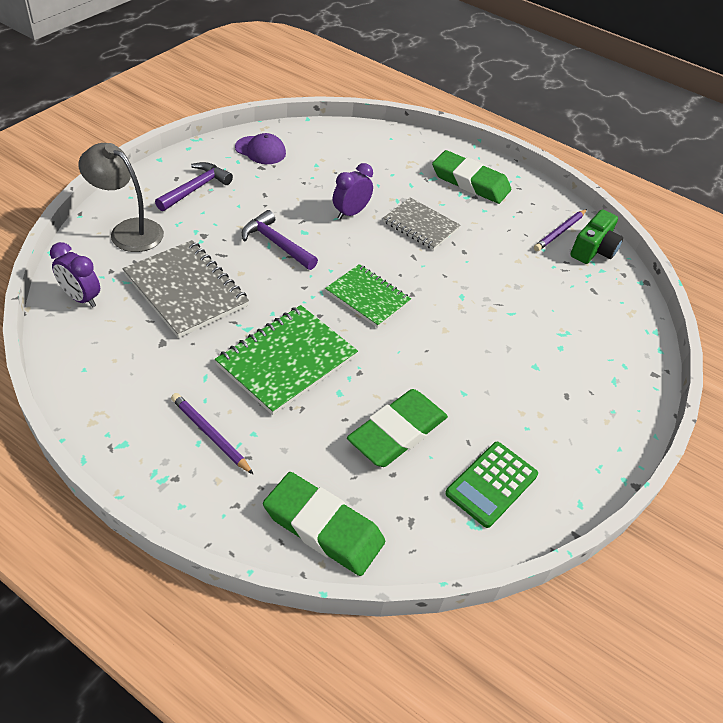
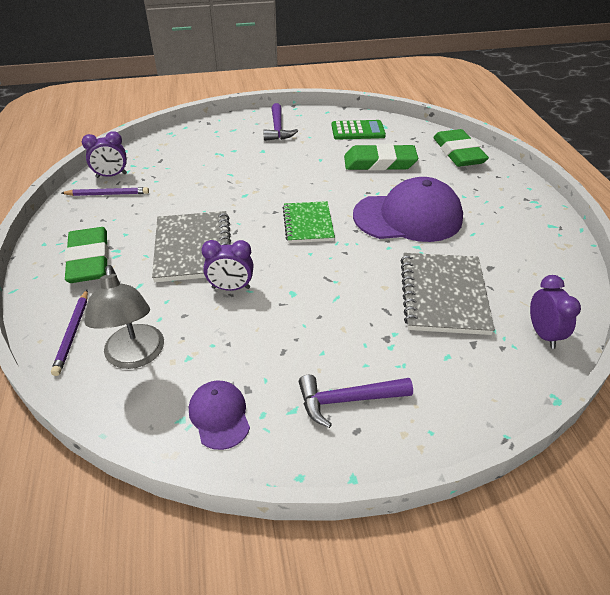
camera: 130 degrees left, 5 degrees down
grey lamp [78,143,164,252] -> grey lamp moved to [84,265,164,369]
purple pencil [171,393,254,475] -> purple pencil moved to [51,290,88,376]
green notebook [215,305,358,415] -> purple cap [353,177,463,242]
purple hammer [242,210,318,270] -> purple hammer moved to [263,103,298,141]
grey notebook [383,197,460,250] -> grey notebook [152,211,231,282], size x1.51
green camera [570,209,623,264] -> purple clock [82,131,127,178]

